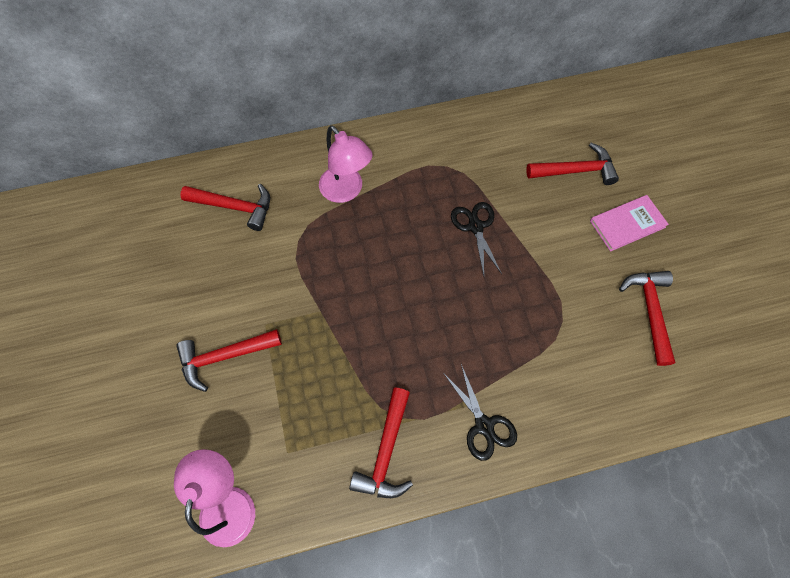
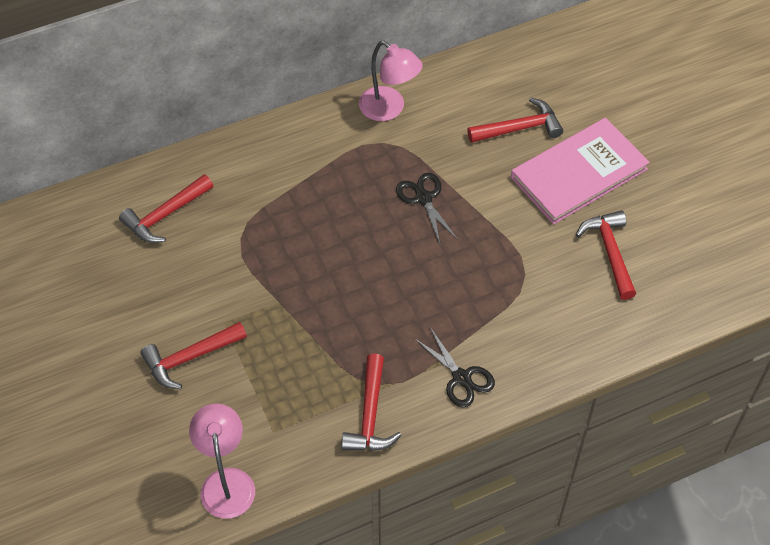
camera: 10 degrees left, 10 degrees down
red hammer [180,184,270,231] -> red hammer turned 135 degrees clockwise [119,174,213,243]
pink lamp [319,125,373,203] -> pink lamp moved to [359,41,423,121]
pink book [590,195,669,252] -> pink book [511,118,650,224], size x1.76

